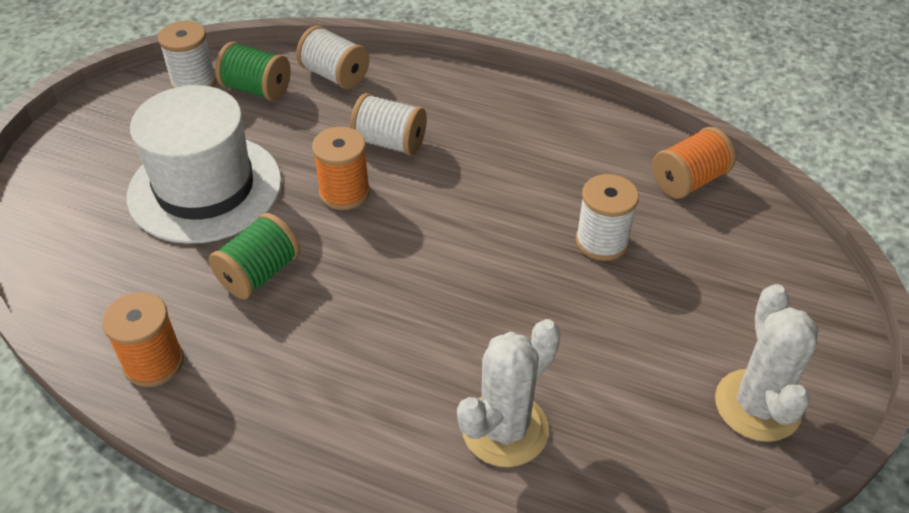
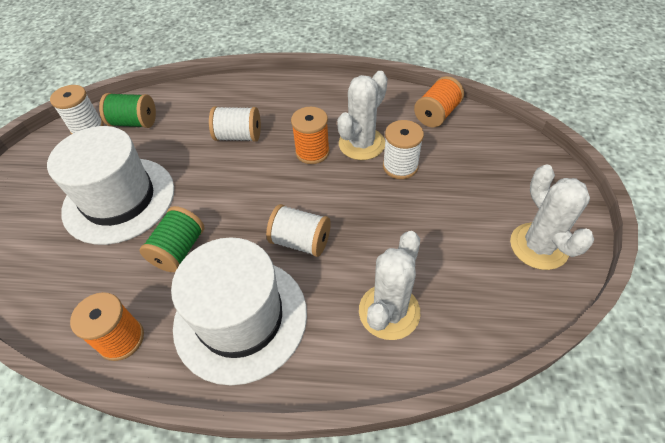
camera: 15 degrees left, 5 degrees up
white spool [296,26,369,89] -> white spool moved to [266,204,331,257]
orange spool [312,127,370,210] -> orange spool moved to [291,107,330,164]
none -> white hat [171,237,307,385]
none -> white cactus [337,71,388,160]

